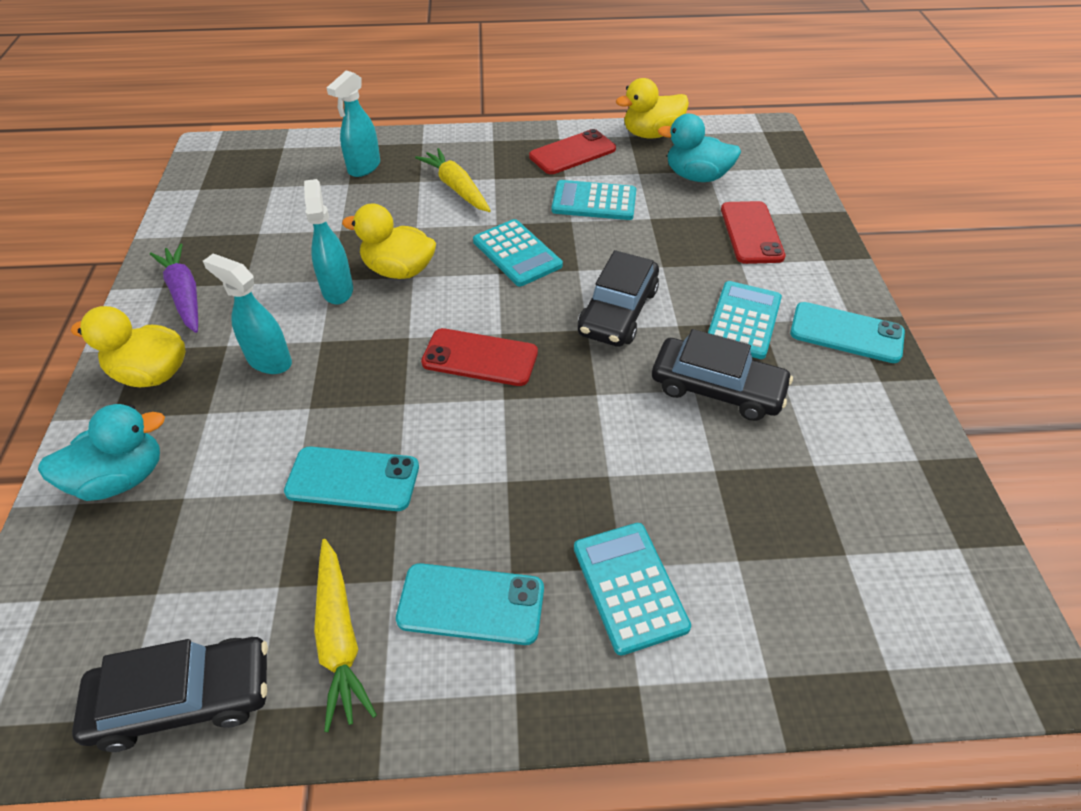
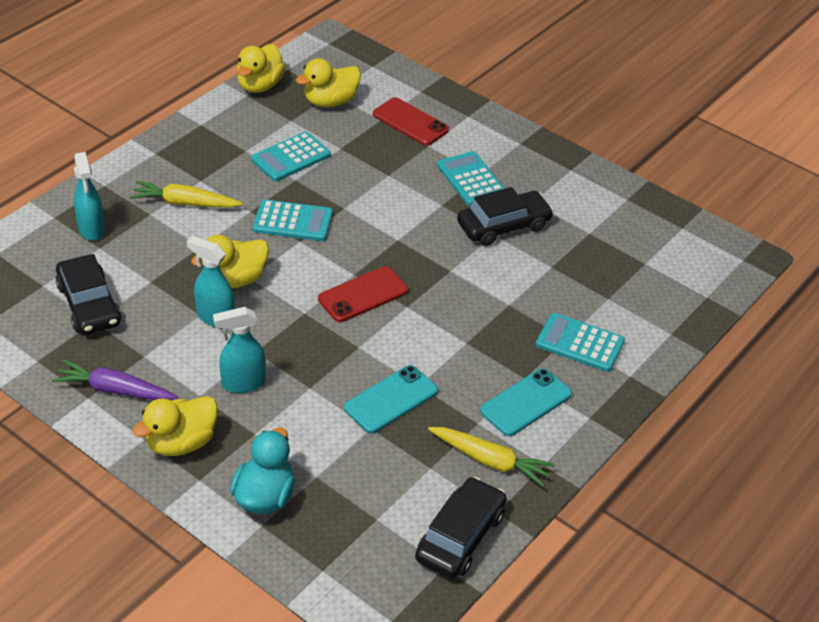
camera: 50 degrees left, 5 degrees down
red phone [529,129,616,174] -> none
black car [578,250,659,347] -> black car moved to [55,254,121,335]
turquoise duck [658,114,741,182] -> yellow duck [296,58,361,107]
turquoise phone [790,302,905,363] -> none

